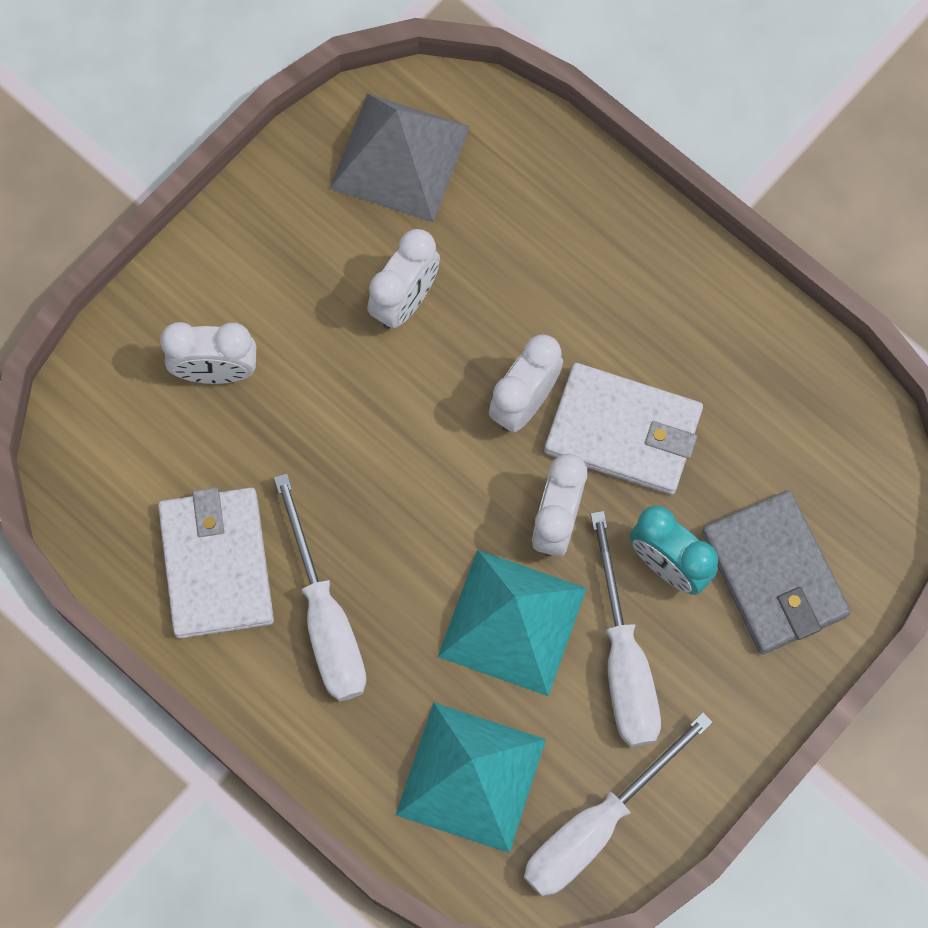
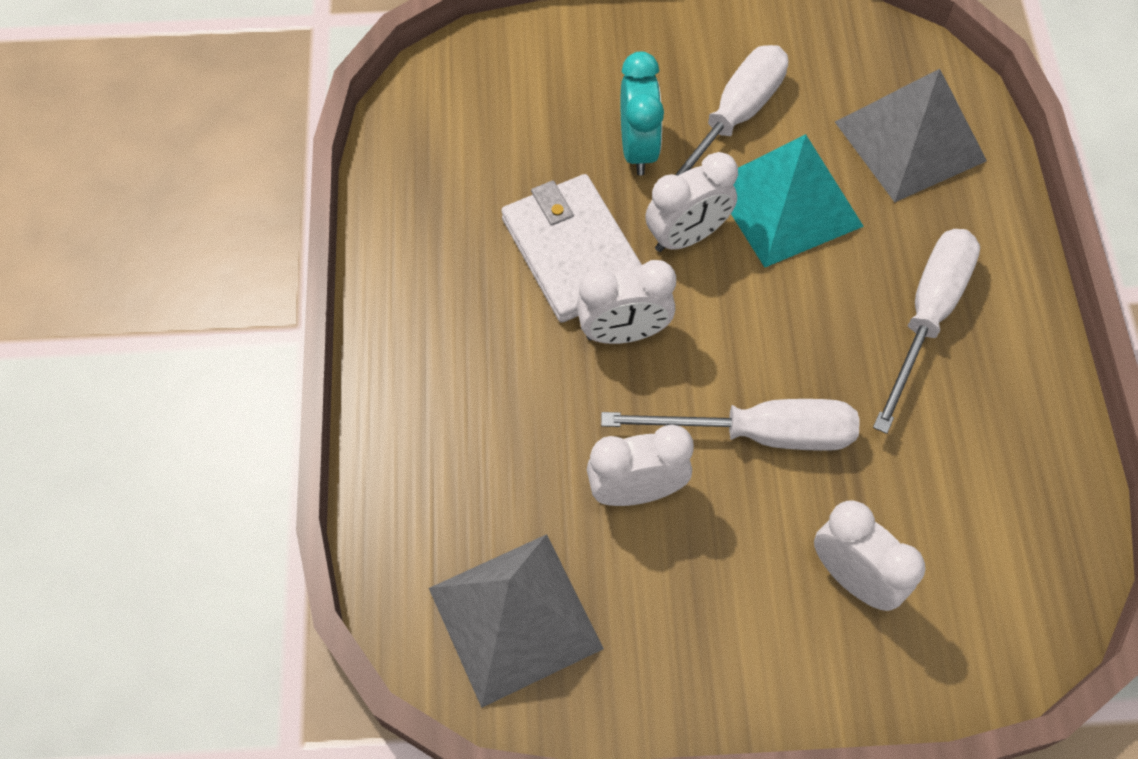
camera: 135 degrees left, 10 degrees down
white wallet [158,487,274,639] -> none
turquoise pyramid [396,702,546,853] -> grey pyramid [835,69,987,202]
white screwdriver [524,712,713,896] -> white screwdriver moved to [601,399,860,451]
grey wallet [702,490,851,654] -> none

